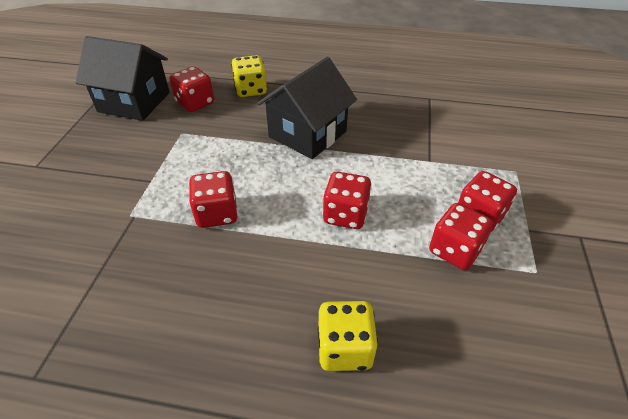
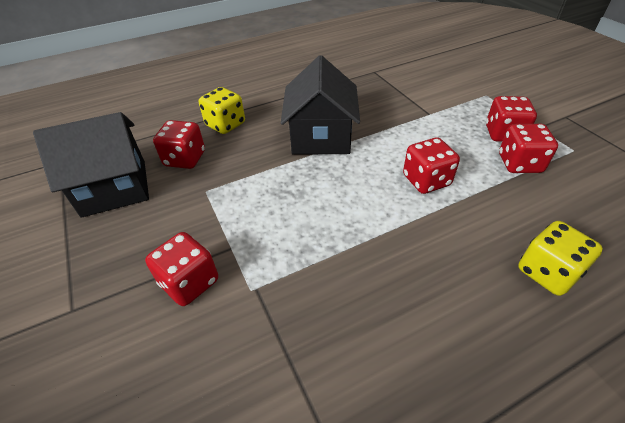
camera: 35 degrees left, 0 degrees up
red dice [189,171,238,228] -> red dice moved to [145,232,218,306]

